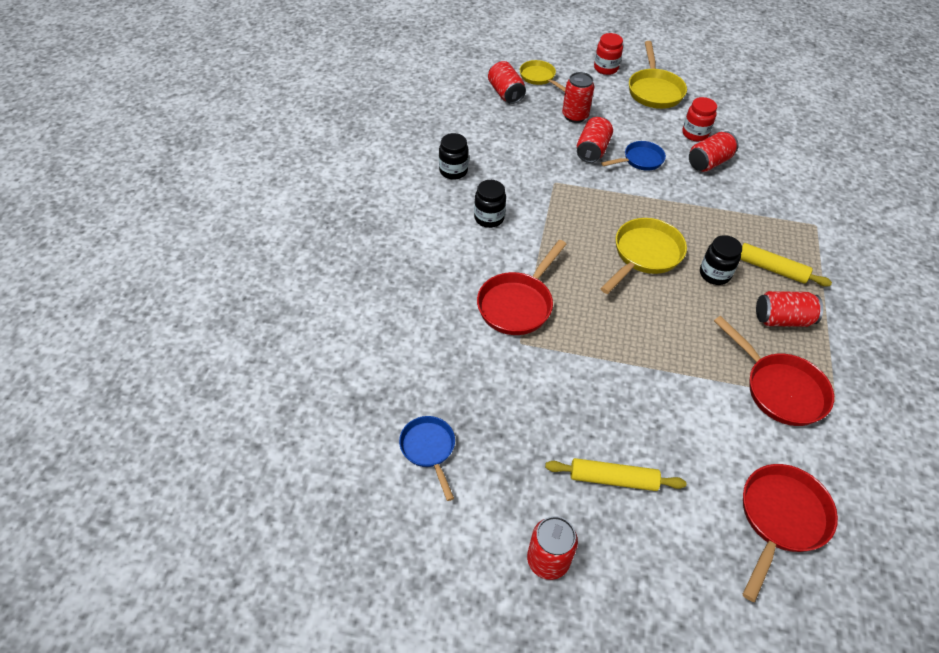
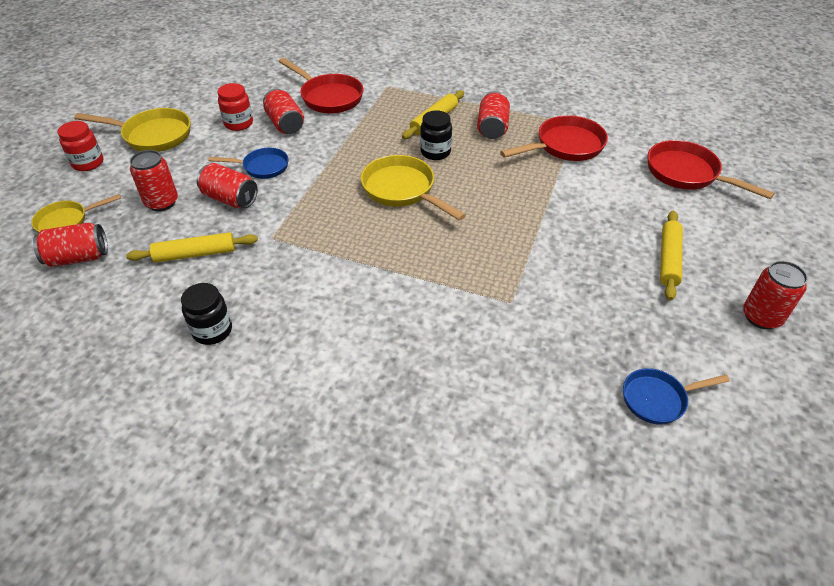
camera: 80 degrees left, 5 degrees down
black jar [474,180,506,228] -> none
red pan [477,240,566,335] -> red pan moved to [279,58,363,113]
blue pan [601,141,666,171] -> blue pan turned 105 degrees clockwise [208,148,289,179]
none -> yellow rolling pin [126,232,258,263]

